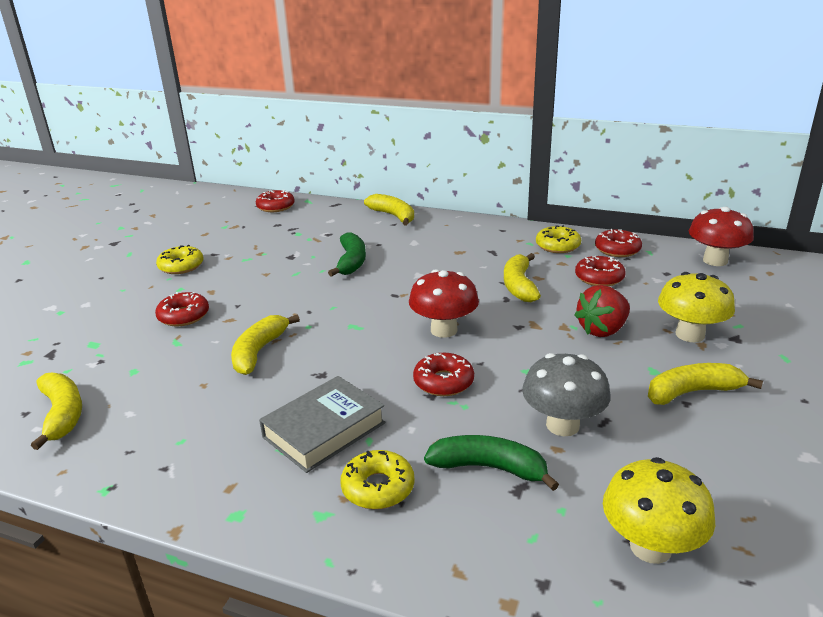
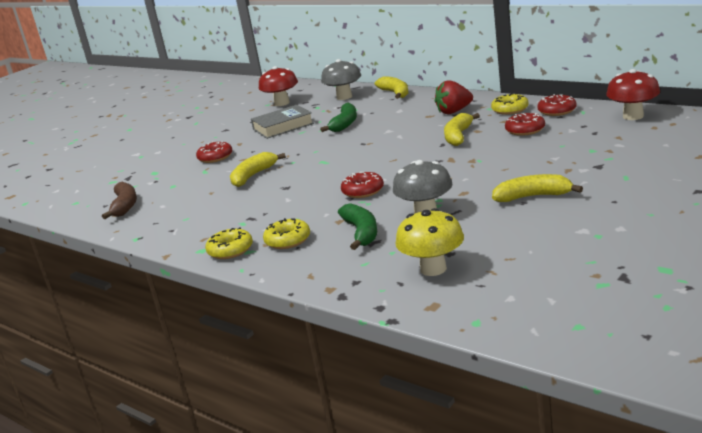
camera: 20 degrees right, 5 degrees down
yellow banana [31,373,82,450] -> brown banana [102,182,137,219]
yellow donut [156,245,203,274] -> yellow donut moved to [205,227,253,259]
red donut [256,190,295,212] -> none
grey book [259,376,386,473] -> grey book moved to [251,105,314,139]
red mushroom [409,269,479,338] -> red mushroom moved to [259,66,298,106]
green banana [424,435,559,491] -> green banana turned 45 degrees clockwise [338,203,377,250]
red strawberry [574,285,630,337] -> red strawberry moved to [435,80,473,114]
yellow mushroom [658,272,735,342] -> none
none -> grey mushroom [321,59,361,100]

